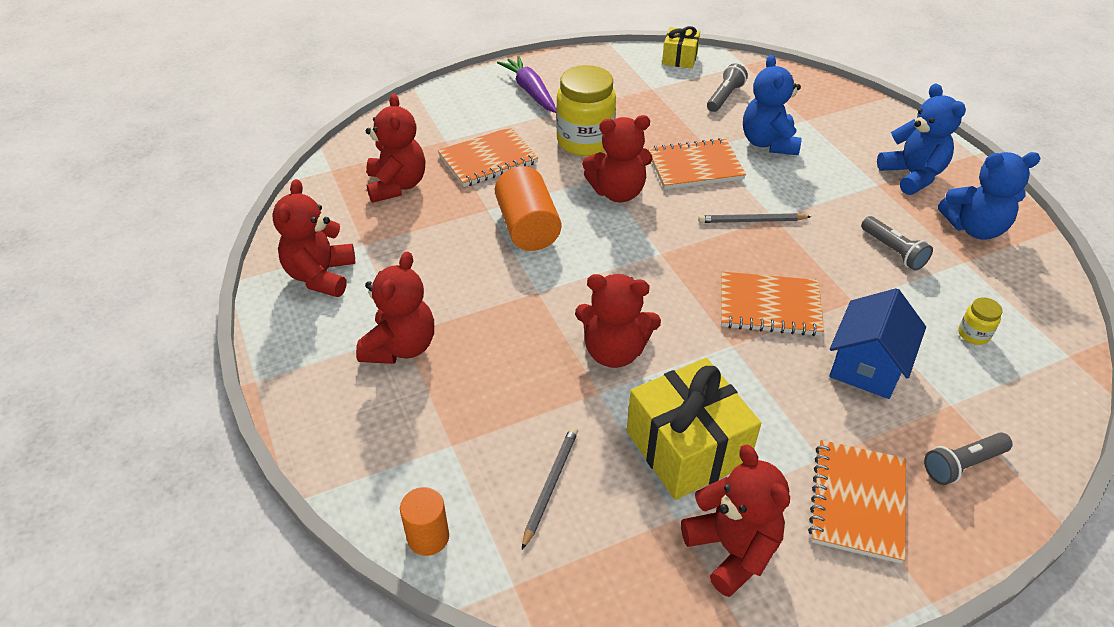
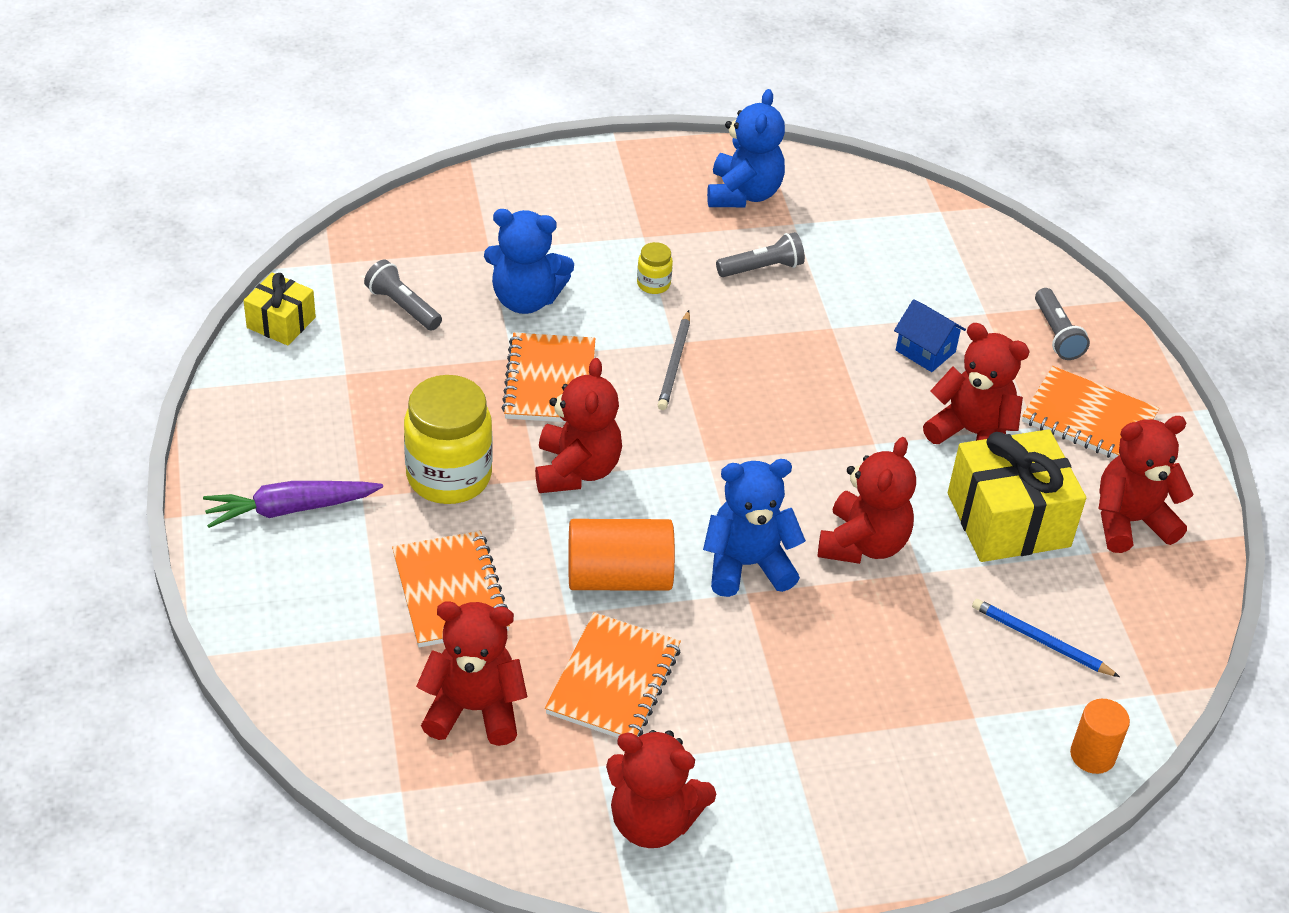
camera: 80 degrees left, 0 degrees up
red teddy bear [356,252,434,364] -> red teddy bear moved to [923,323,1030,444]
grey pencil [522,426,578,550] -> blue pencil [972,599,1120,677]
orange notebook [721,272,824,336] -> orange notebook moved to [545,612,681,738]
blue house [829,288,926,399] -> blue house [894,299,966,372], size x0.65
blue teddy bear [877,83,966,195] -> blue teddy bear moved to [703,459,806,597]
yellow jar [959,298,1002,345] -> yellow jar moved to [637,242,673,294]

